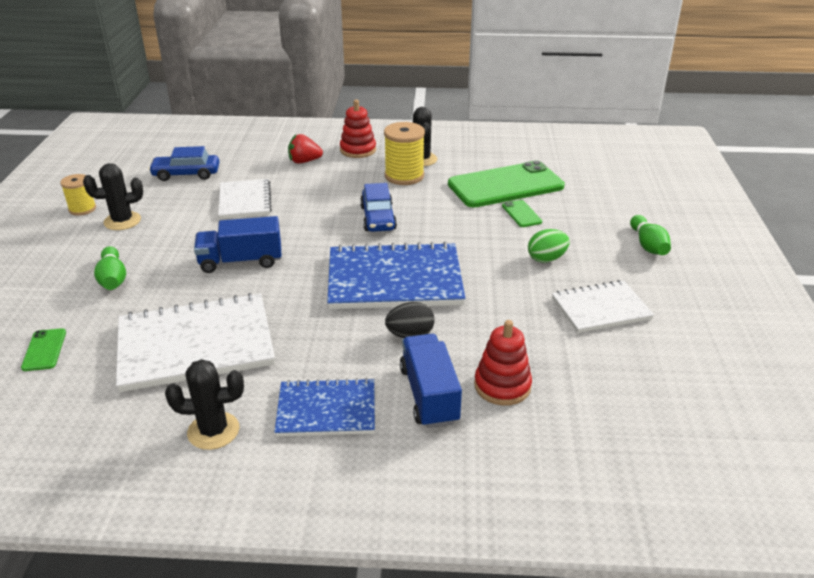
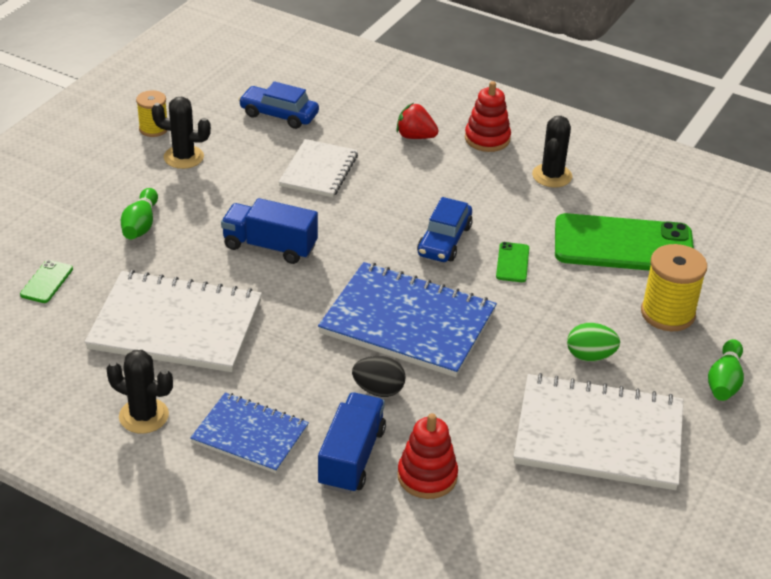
camera: 25 degrees right, 5 degrees up
yellow spool [384,122,425,185] -> yellow spool moved to [641,244,707,331]
green phone [502,200,542,227] -> green phone moved to [496,242,529,282]
white notebook [552,280,654,333] -> white notebook [514,373,683,490], size x1.68

